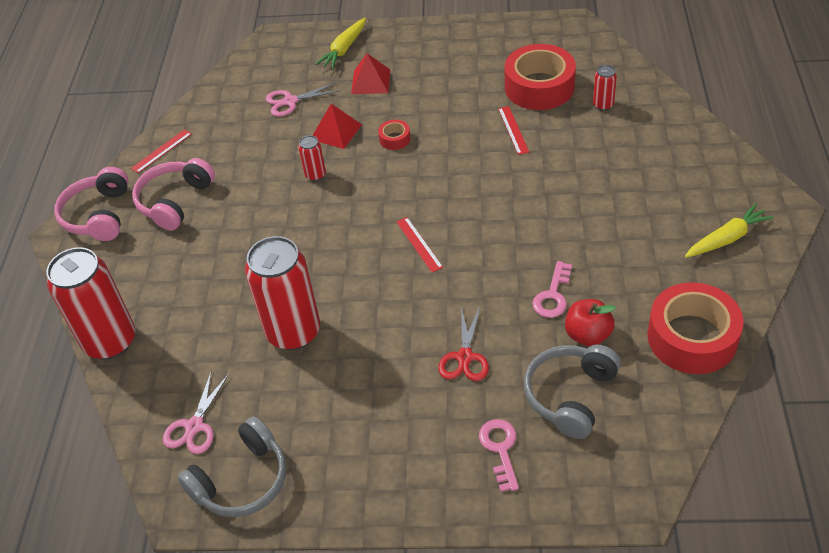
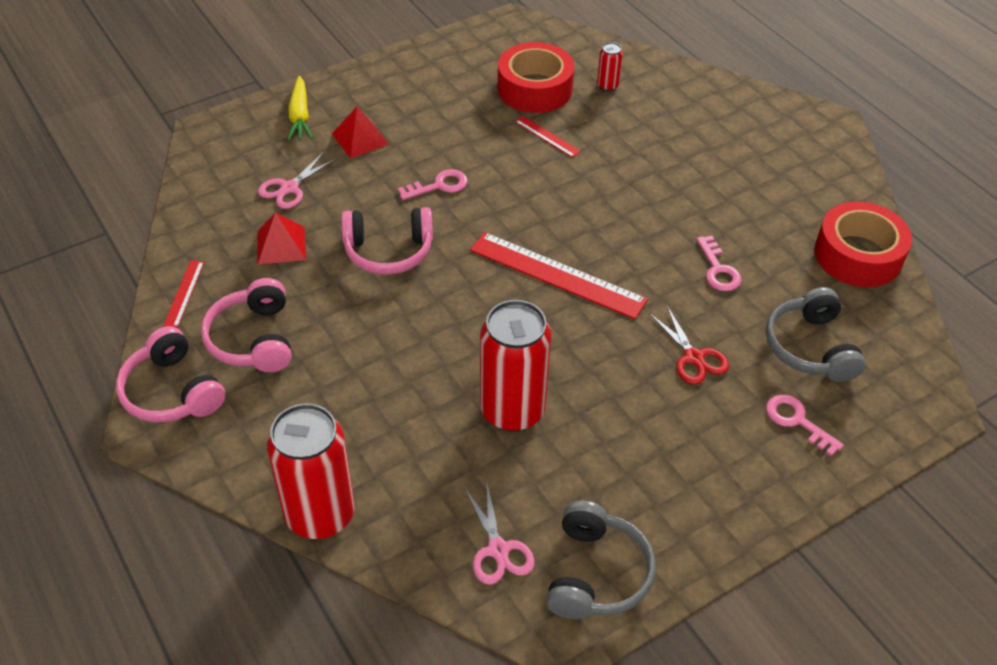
camera: 40 degrees left, 0 degrees up
red can [298,135,326,181] -> pink headphones [341,207,433,275]
red pyramid [312,104,362,149] -> red pyramid moved to [258,212,306,264]
red tape [378,120,411,150] -> pink key [398,169,468,200]
red ruler [396,217,443,272] -> red ruler [470,232,648,319], size x2.11
red apple [565,299,616,346] -> none
yellow carrot [685,203,774,258] -> none

